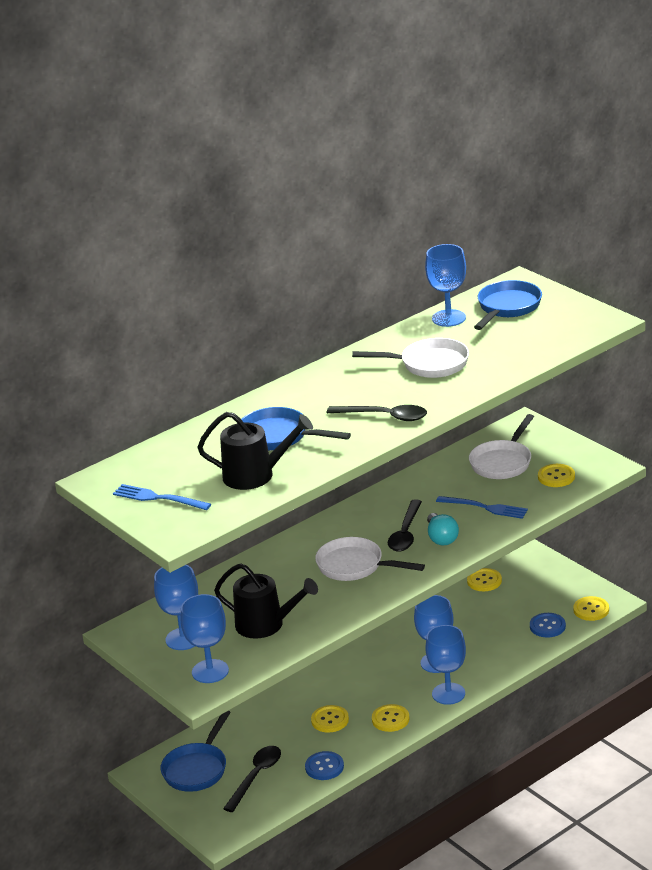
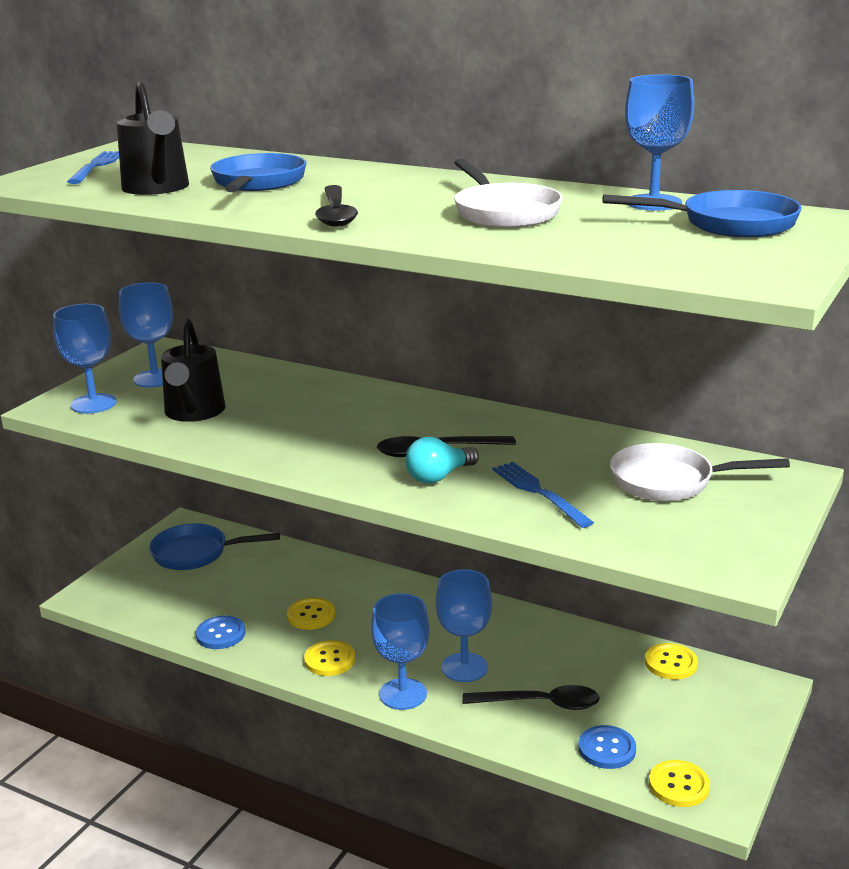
camera: 65 degrees right, 5 degrees down
black spoon [223,746,281,812] -> black spoon moved to [462,685,600,710]
white pan [315,537,425,581] -> none
blue fork [436,496,528,519] -> blue fork turned 150 degrees clockwise [492,462,594,528]
yellow button [538,464,575,487] -> none

